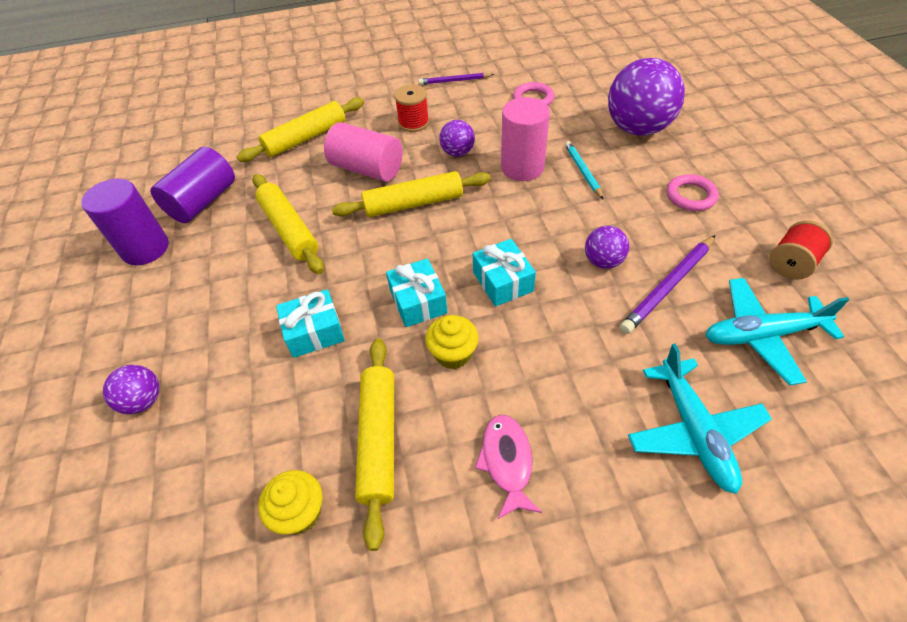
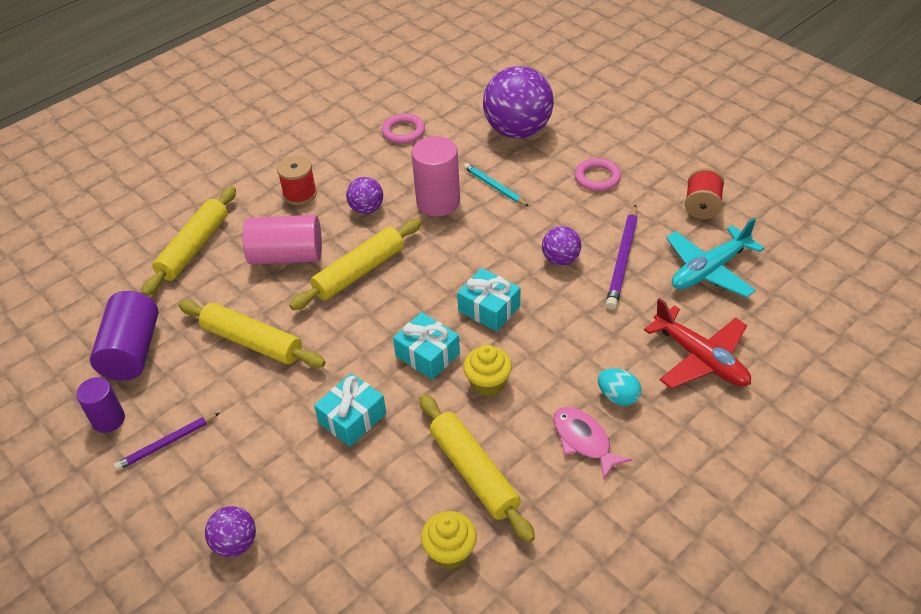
camera: 30 degrees left, 5 degrees down
purple cylinder [81,178,169,265] -> purple cylinder [76,377,125,433], size x0.62
purple pencil [418,73,494,85] -> purple pencil moved to [113,413,219,471]
turquoise plane [628,344,772,494] -> red plane [644,298,751,389]
none -> turquoise egg [598,368,641,406]

